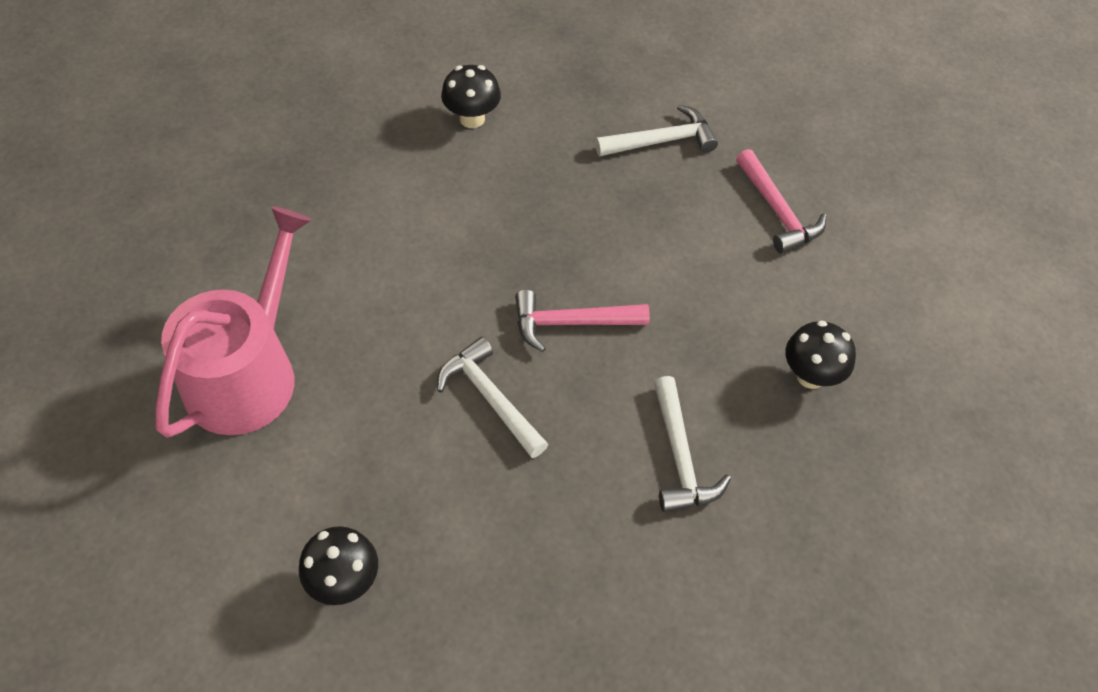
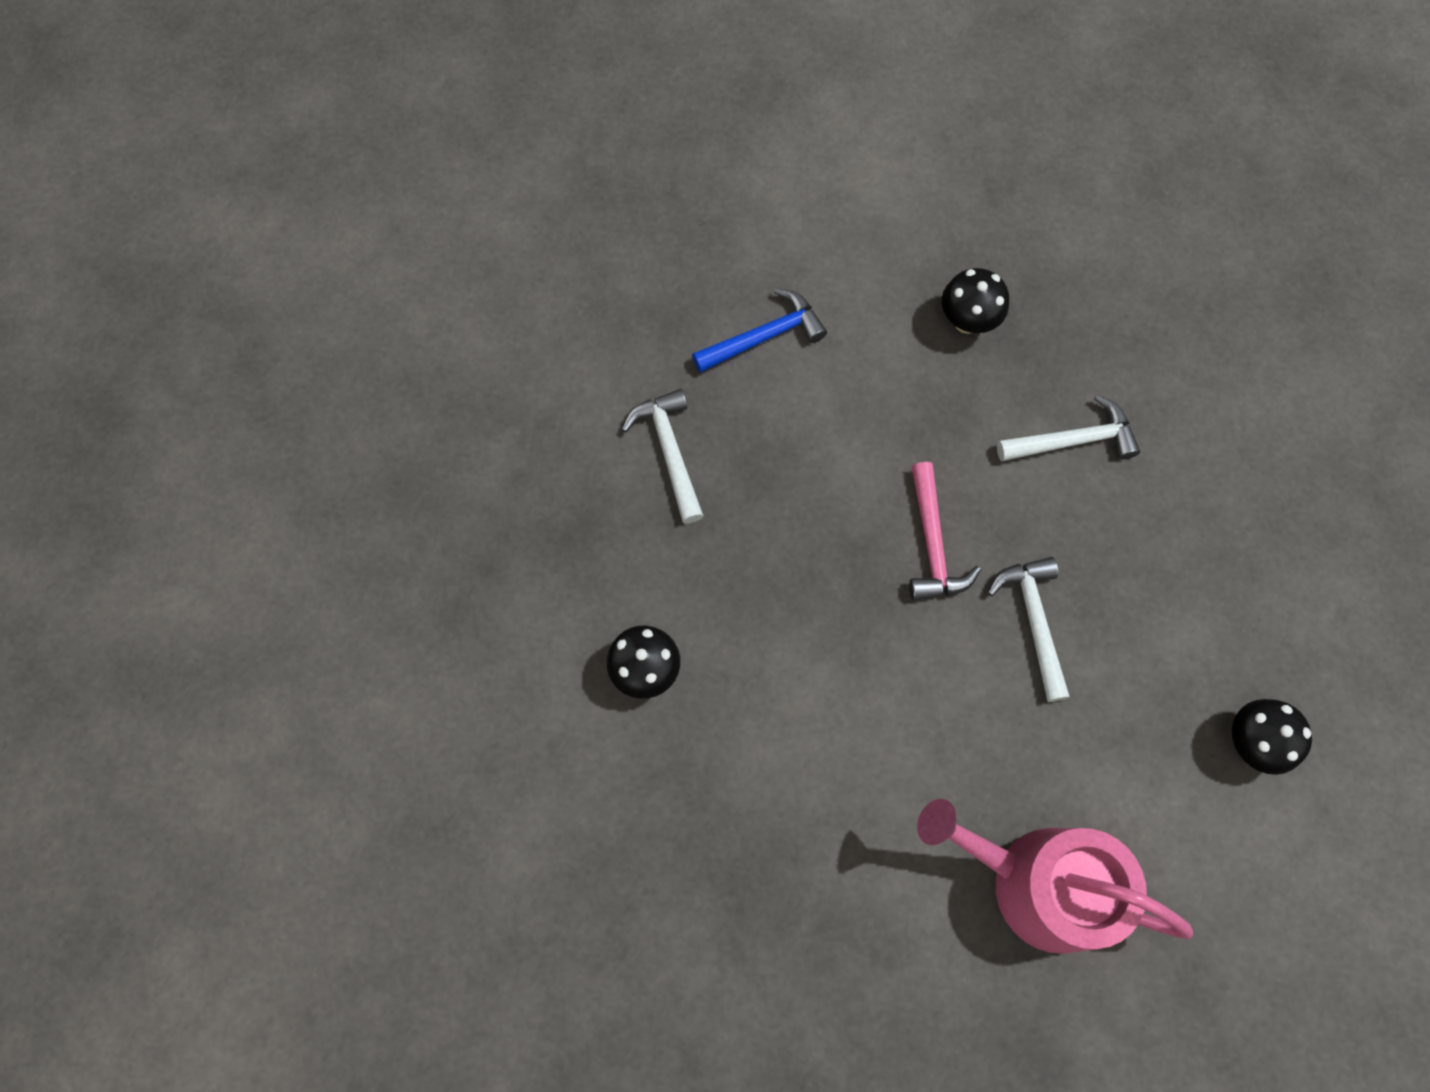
camera: 90 degrees left, 15 degrees up
white hammer [437,337,548,458] -> white hammer turned 120 degrees clockwise [988,557,1070,702]
pink hammer [736,149,827,254] -> blue hammer [692,288,827,373]

